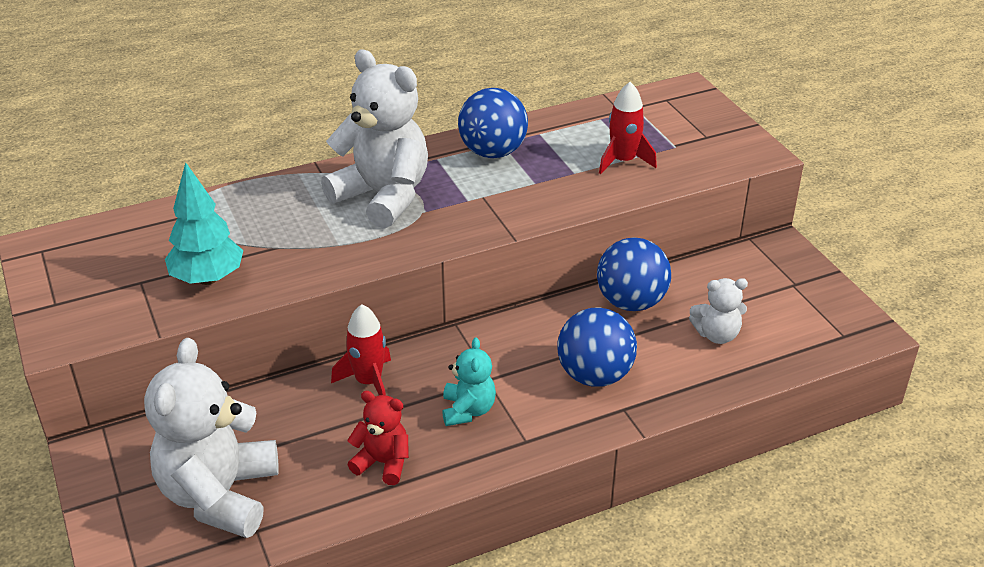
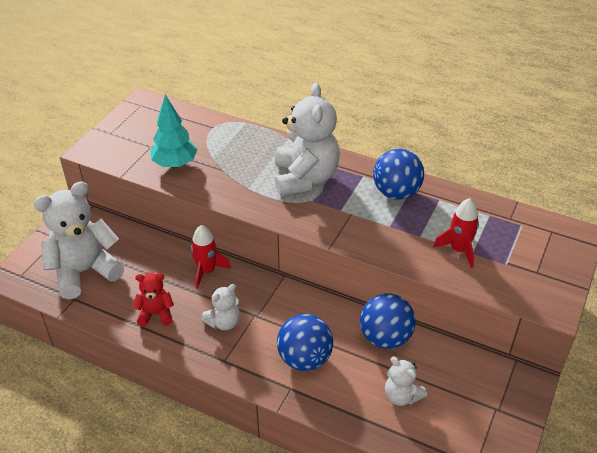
camera: 50 degrees right, 5 degrees up
red teddy bear [347,391,409,485] -> red teddy bear turned 75 degrees counterclockwise [133,273,174,327]
turquoise teddy bear [442,337,496,426] -> white teddy bear [201,284,240,330]

